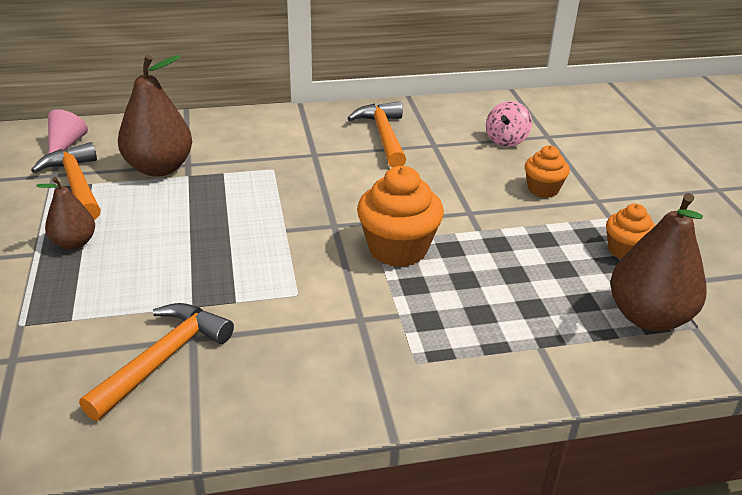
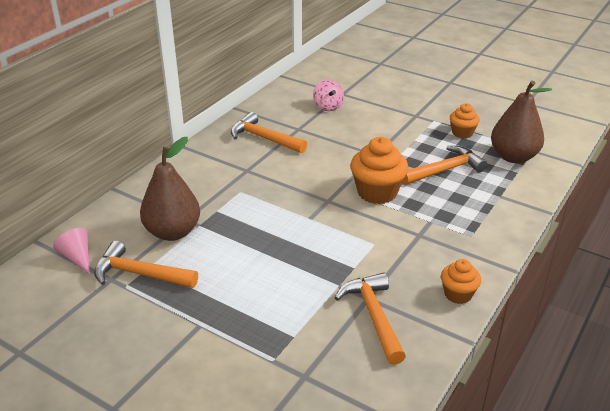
camera: 45 degrees left, 0 degrees up
brown pear [36,177,95,250] -> none
orange cupcake [525,145,570,198] -> orange cupcake moved to [441,259,481,304]
none -> orange hammer [402,146,487,185]

